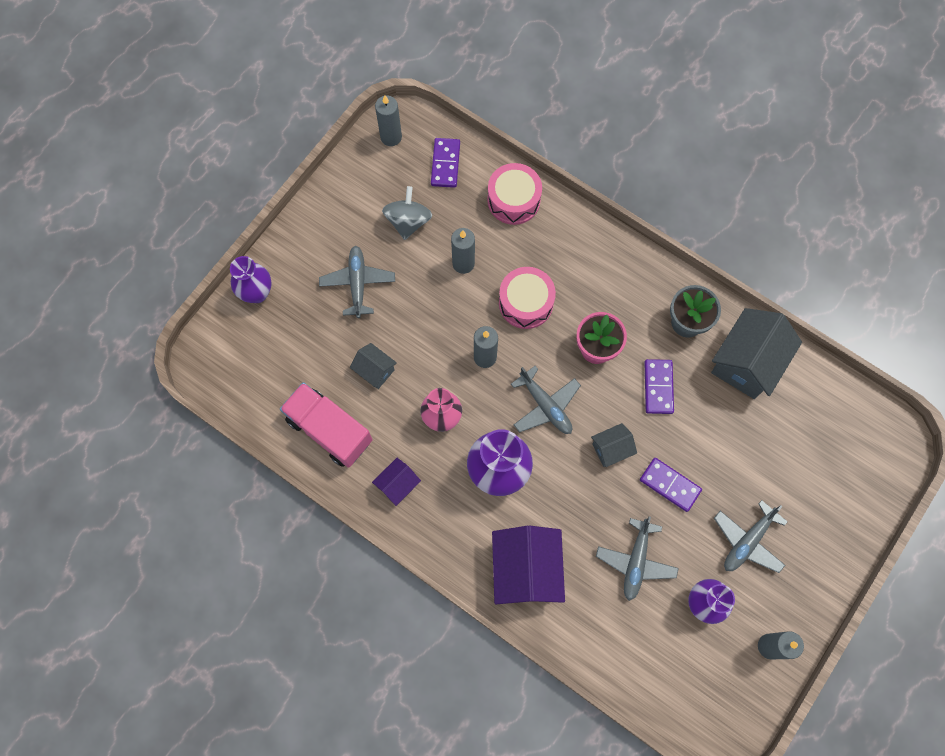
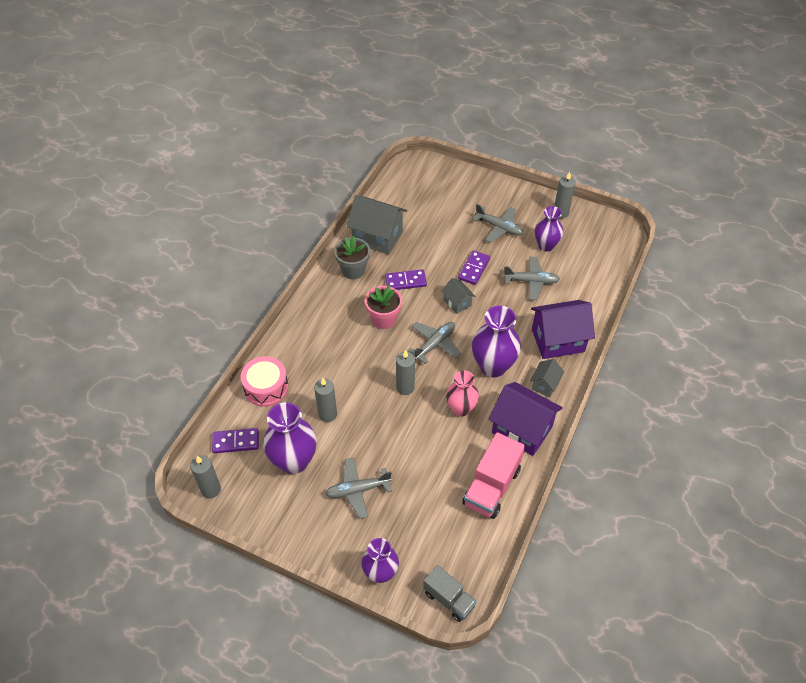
camera: 100 degrees left, 20 degrees down
grey house [350,343,397,389] -> grey house moved to [530,359,564,397]
purple house [372,458,421,506] -> purple house [489,382,563,456], size x1.95
grey spinning top [382,186,432,240] -> purple vase [263,402,317,474]
pink drum [499,267,556,329] -> none
none -> grey truck [423,565,477,622]

